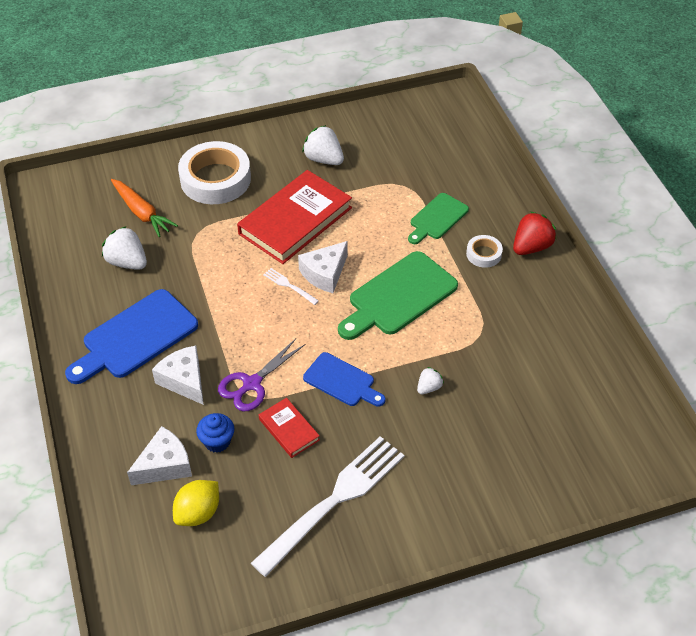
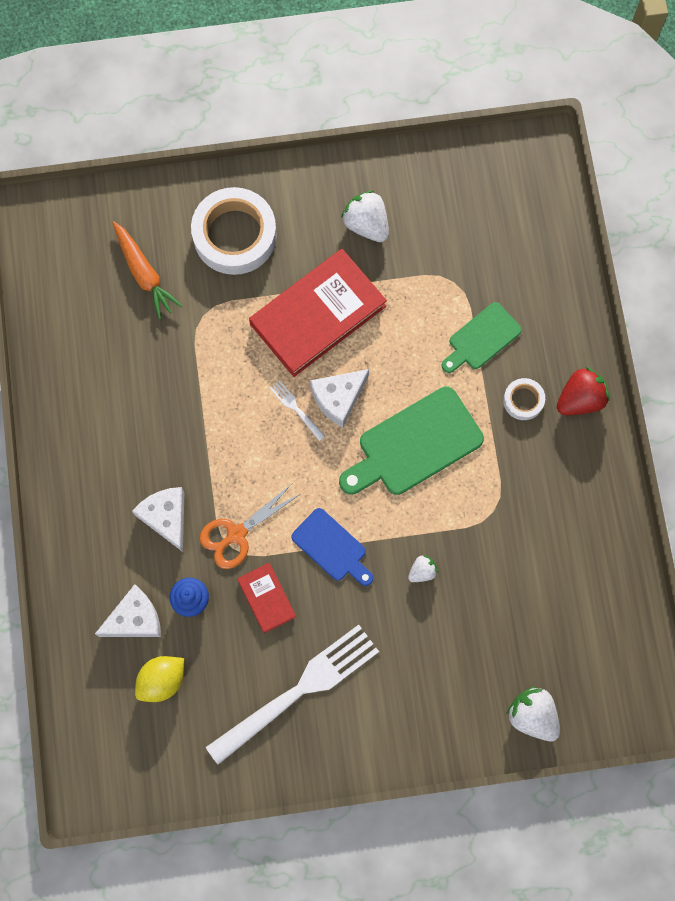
camera: 10 degrees right, 25 degrees up
blue cutting board [65,289,198,384] -> none
white strawberry [102,226,147,270] -> white strawberry moved to [506,686,560,742]
purple scissors [218,339,305,411] -> orange scissors [199,484,300,569]

